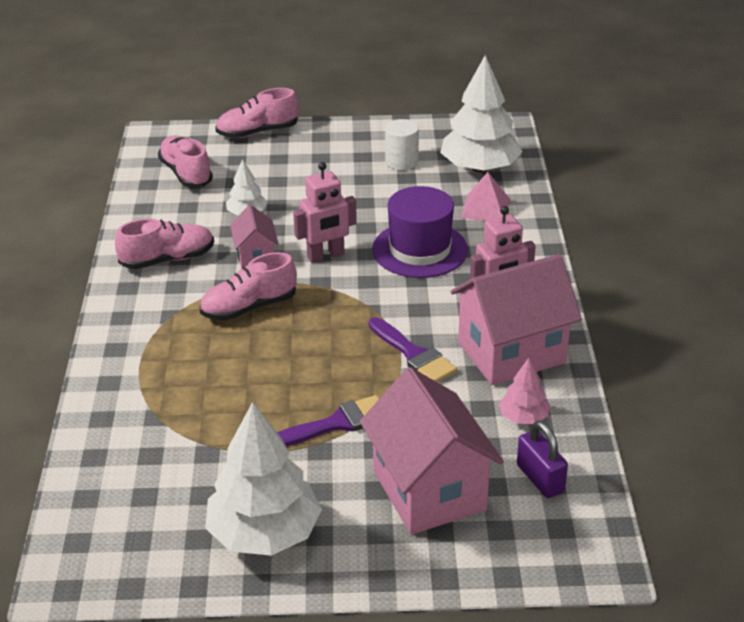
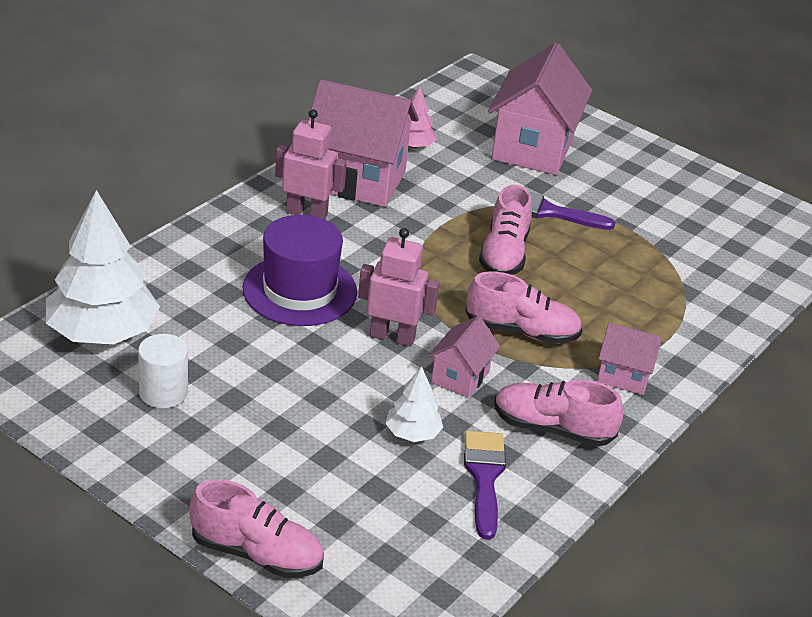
camera: 145 degrees left, 0 degrees up
pink shoe [158,135,213,188] -> pink shoe moved to [479,185,532,275]
white tree [205,402,322,556] -> none
purple brush [369,317,457,382] -> purple brush moved to [464,431,506,540]
pink pyramid [462,172,510,221] -> none
purple padlock [517,421,568,498] -> none
none -> pink house [597,323,662,395]

